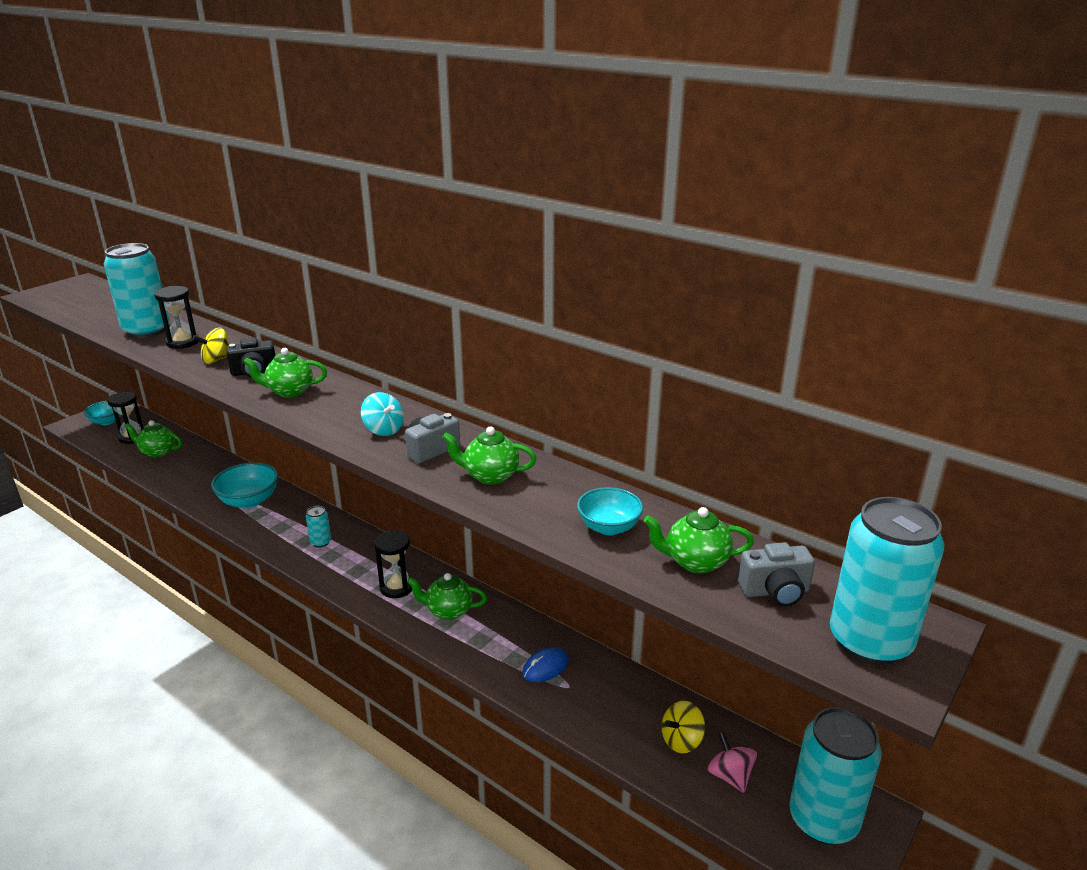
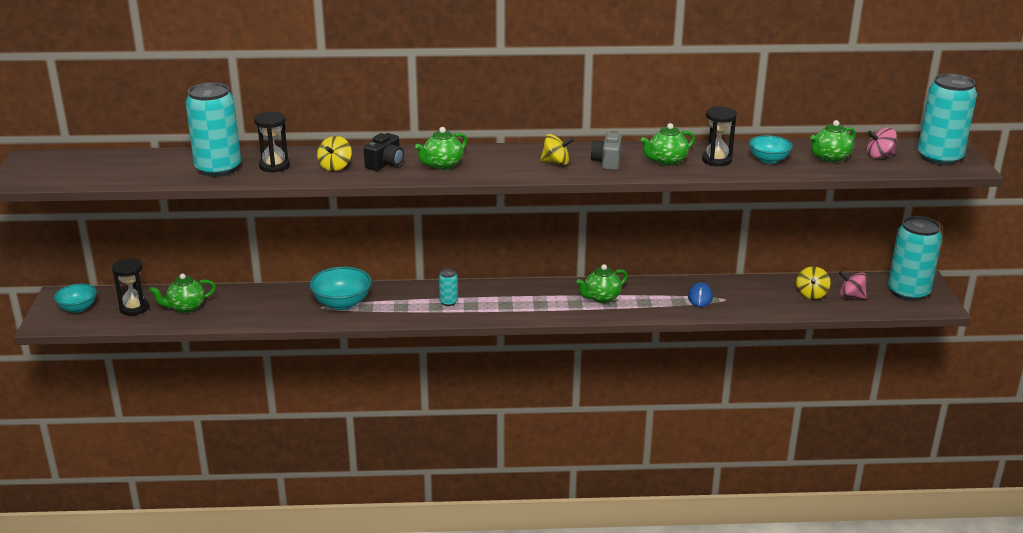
camera: 40 degrees left, 0 degrees up
turquoise spinning top [361,392,404,436] -> yellow spinning top [540,134,574,165]
black hourglass [374,530,412,598] -> black hourglass moved to [702,106,737,166]
grey camera [738,542,815,607] -> pink spinning top [867,128,897,158]

